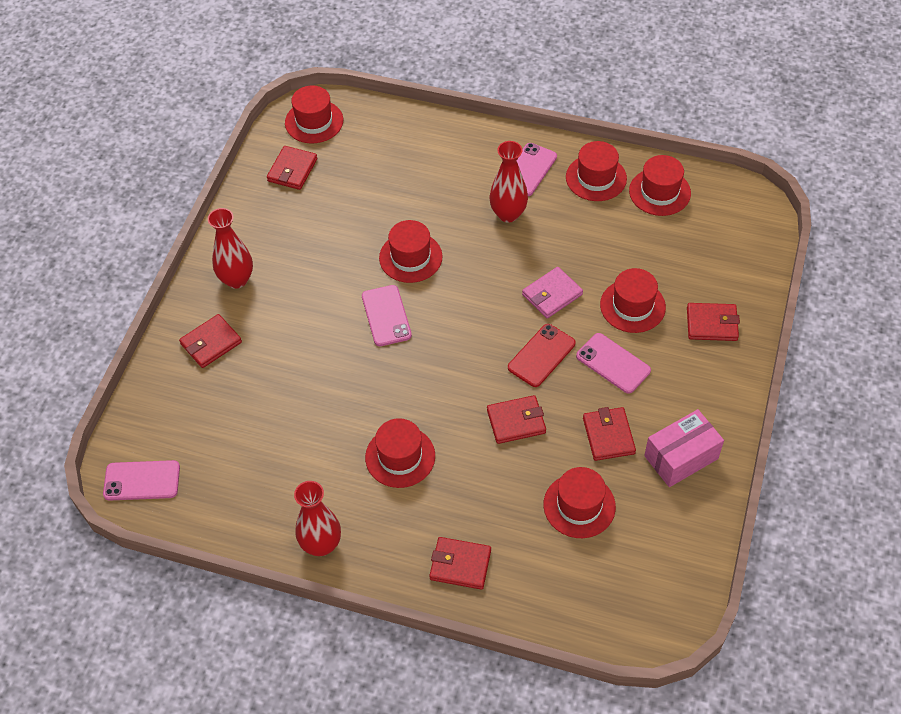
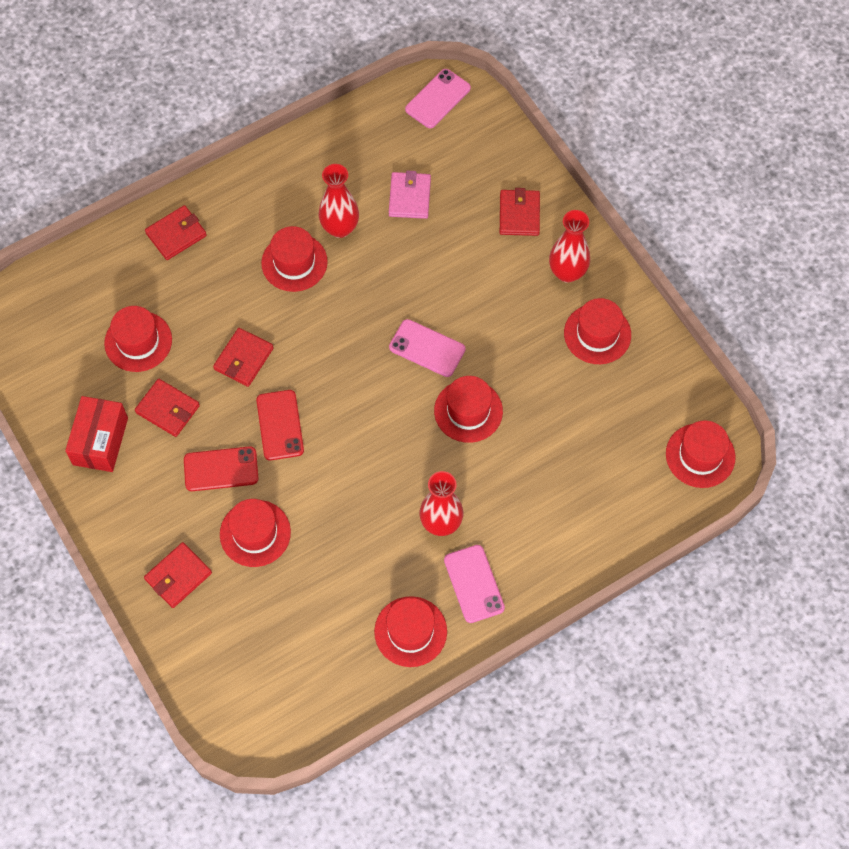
camera: 130 degrees right, 10 degrees up
red wallet [267,146,317,190] -> none
red vase [294,481,341,556] -> red vase moved to [319,164,359,238]
pink wallet [522,267,583,318] -> pink wallet moved to [389,171,431,219]
pink phone [576,333,651,394] -> red phone [184,446,259,491]
red hat [629,155,691,216] -> red hat moved to [564,298,631,364]
pink box [644,409,724,487] -> red box [65,396,128,472]

